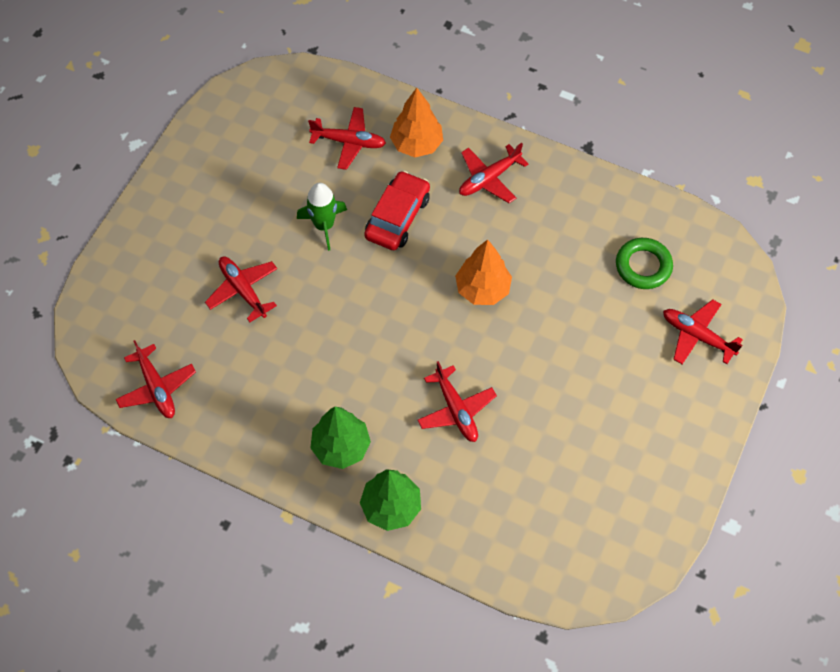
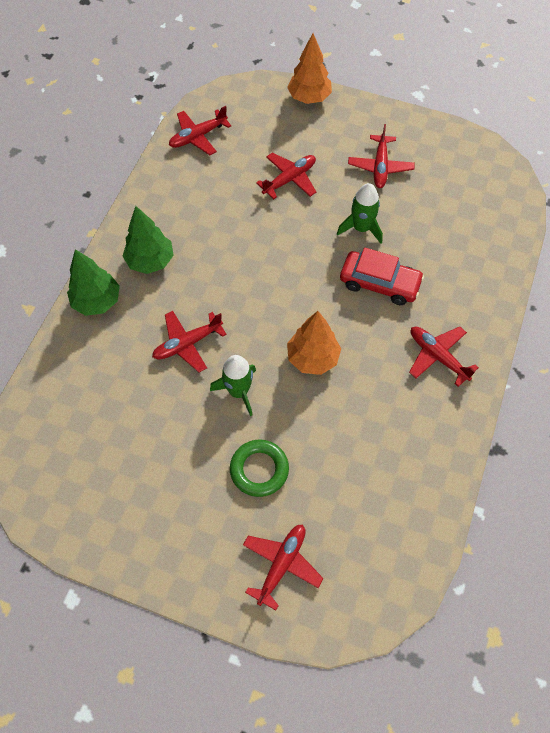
camera: 85 degrees right, 0 degrees up
red plane [308,107,386,170] -> red plane moved to [348,124,415,188]
orange tree [390,88,443,157] -> orange tree moved to [287,33,332,104]
green ring [616,238,673,289] -> green ring moved to [230,439,289,497]
none -> green rocket [210,355,256,416]

